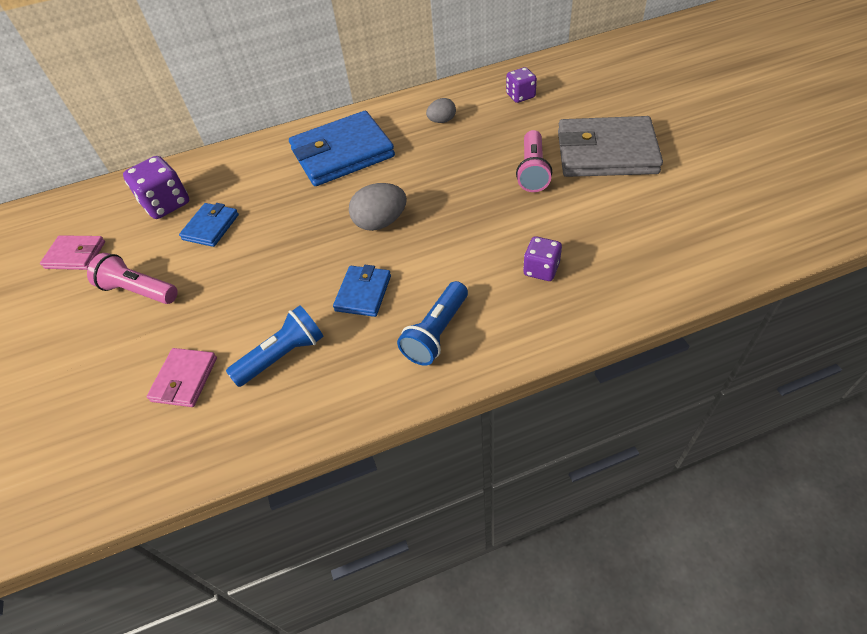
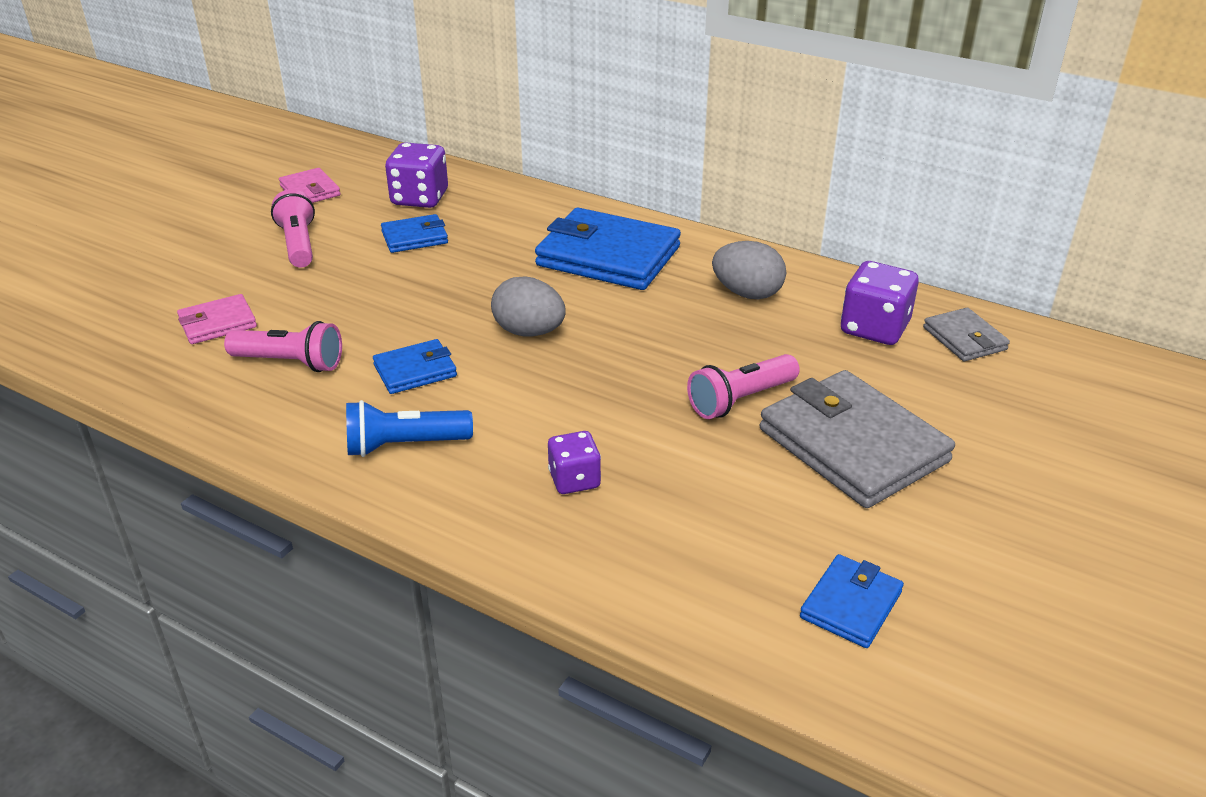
camera: 45 degrees right, 15 degrees down
blue flashlight [226,305,324,387] -> pink flashlight [224,321,342,372]
grey egg [426,98,456,123] -> grey egg [712,241,786,299], size x1.62
purple dice [506,67,537,103] -> purple dice [841,261,919,345], size x1.58
none -> blue wallet [800,554,904,648]
none -> grey wallet [923,308,1010,361]

